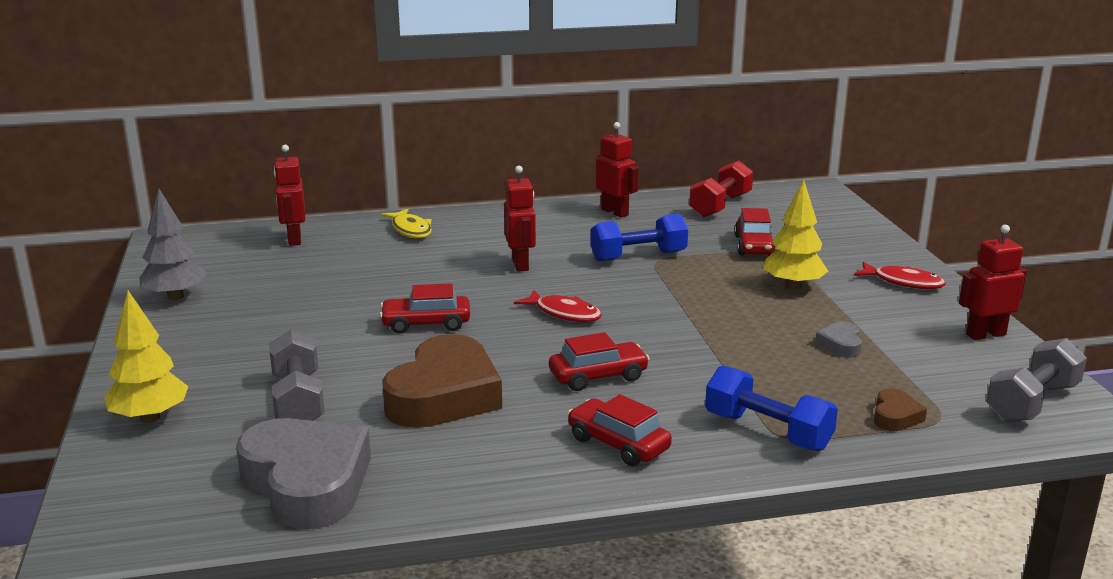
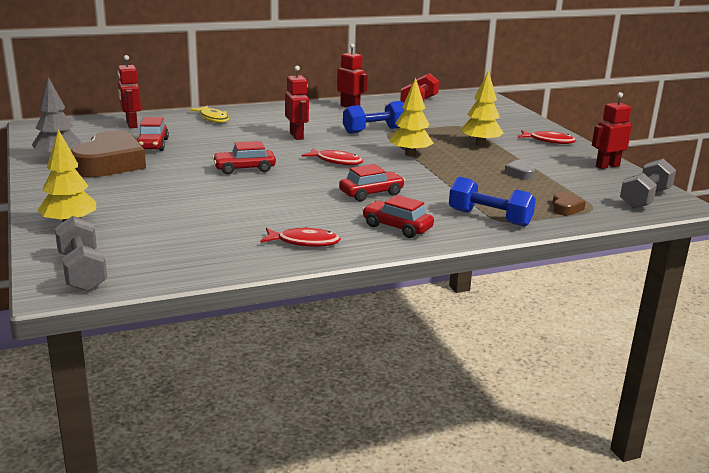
camera: 10 degrees left, 0 degrees up
grey heart [236,418,371,529] -> none
grey dumbbell [269,330,325,421] -> grey dumbbell moved to [55,216,107,291]
brown heart [382,334,502,428] -> brown heart moved to [71,130,146,177]
red car [735,208,776,256] -> red car moved to [137,117,169,151]
none -> red fish [260,227,341,247]
none -> yellow tree [389,78,433,157]

